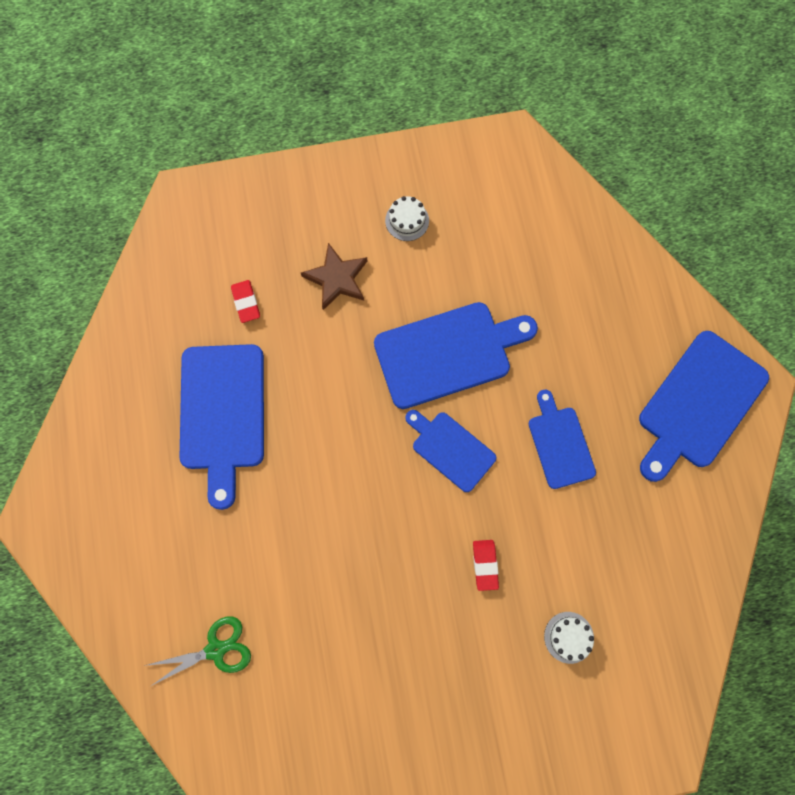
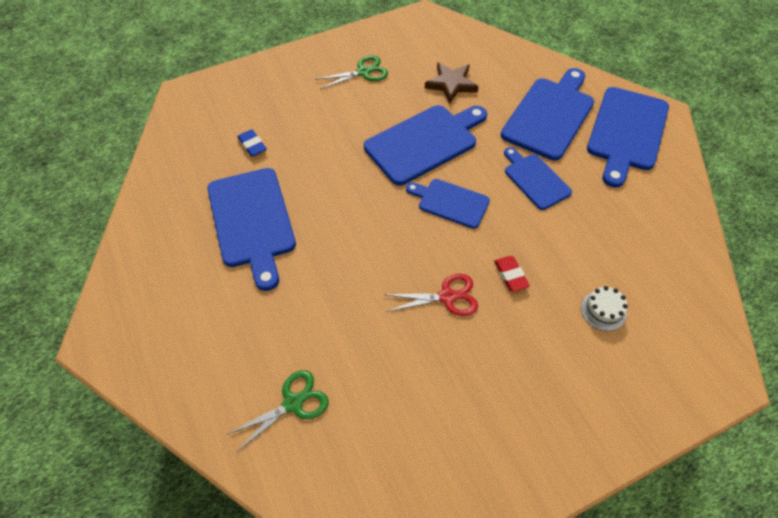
camera: 15 degrees left, 20 degrees down
red eraser [231,280,260,323] -> blue eraser [237,129,267,156]
brown star [301,243,367,310] -> brown star moved to [425,62,478,103]
white cake [385,196,429,241] -> green scissors [315,55,388,90]
none -> red scissors [384,274,478,316]
none -> blue cutting board [501,68,594,160]

